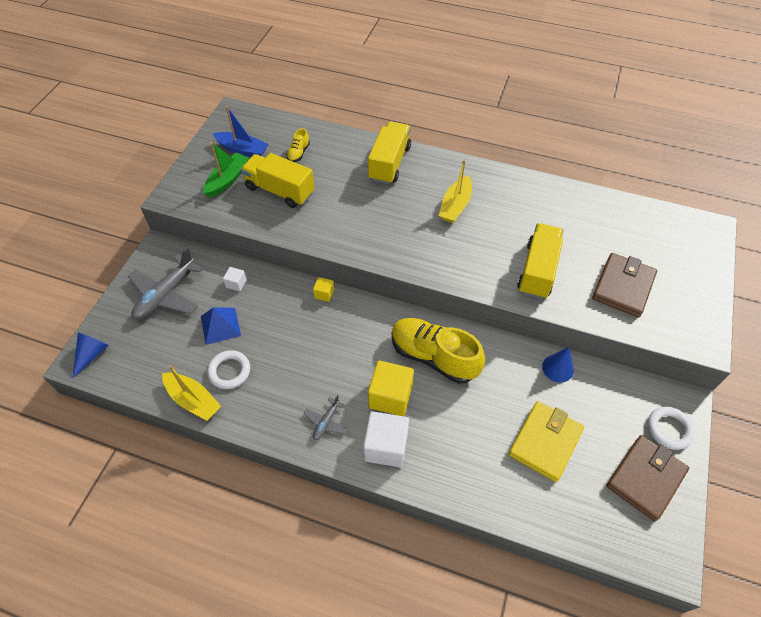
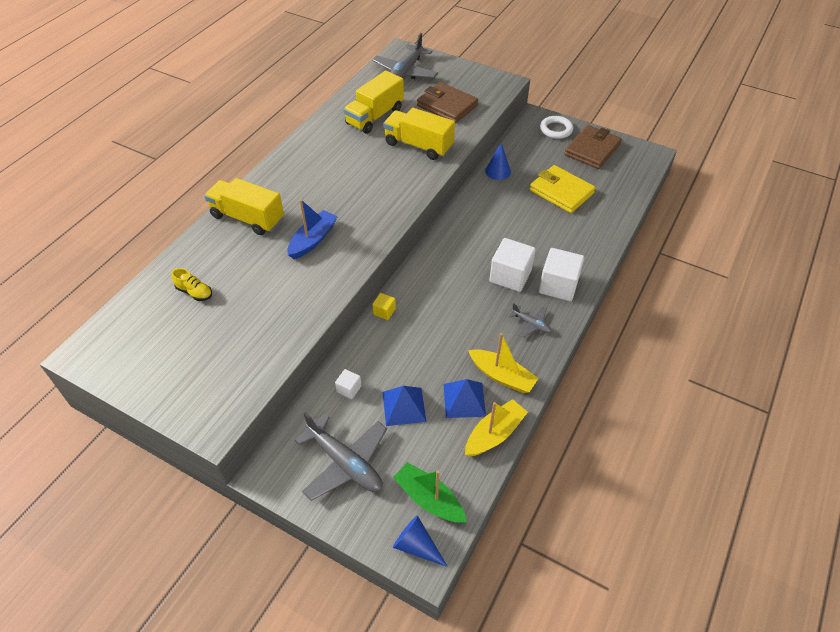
camera: 80 degrees left, 5 degrees down
green boat [203,142,249,198] -> green boat moved to [393,462,467,523]
white ring [207,350,250,389] -> blue pyramid [444,379,486,418]
blue boat [213,106,269,157] -> blue boat moved to [287,199,338,259]
yellow truck [241,153,315,208] -> yellow truck moved to [344,71,404,134]
yellow cube [368,361,414,416] -> white cube [489,238,536,292]
yellow shoe [392,318,485,384] -> none
yellow boat [438,160,472,223] -> yellow boat moved to [468,333,539,393]
brown wallet [606,435,689,521] -> brown wallet turned 75 degrees clockwise [564,125,622,169]
none -> grey plane [372,33,438,79]

